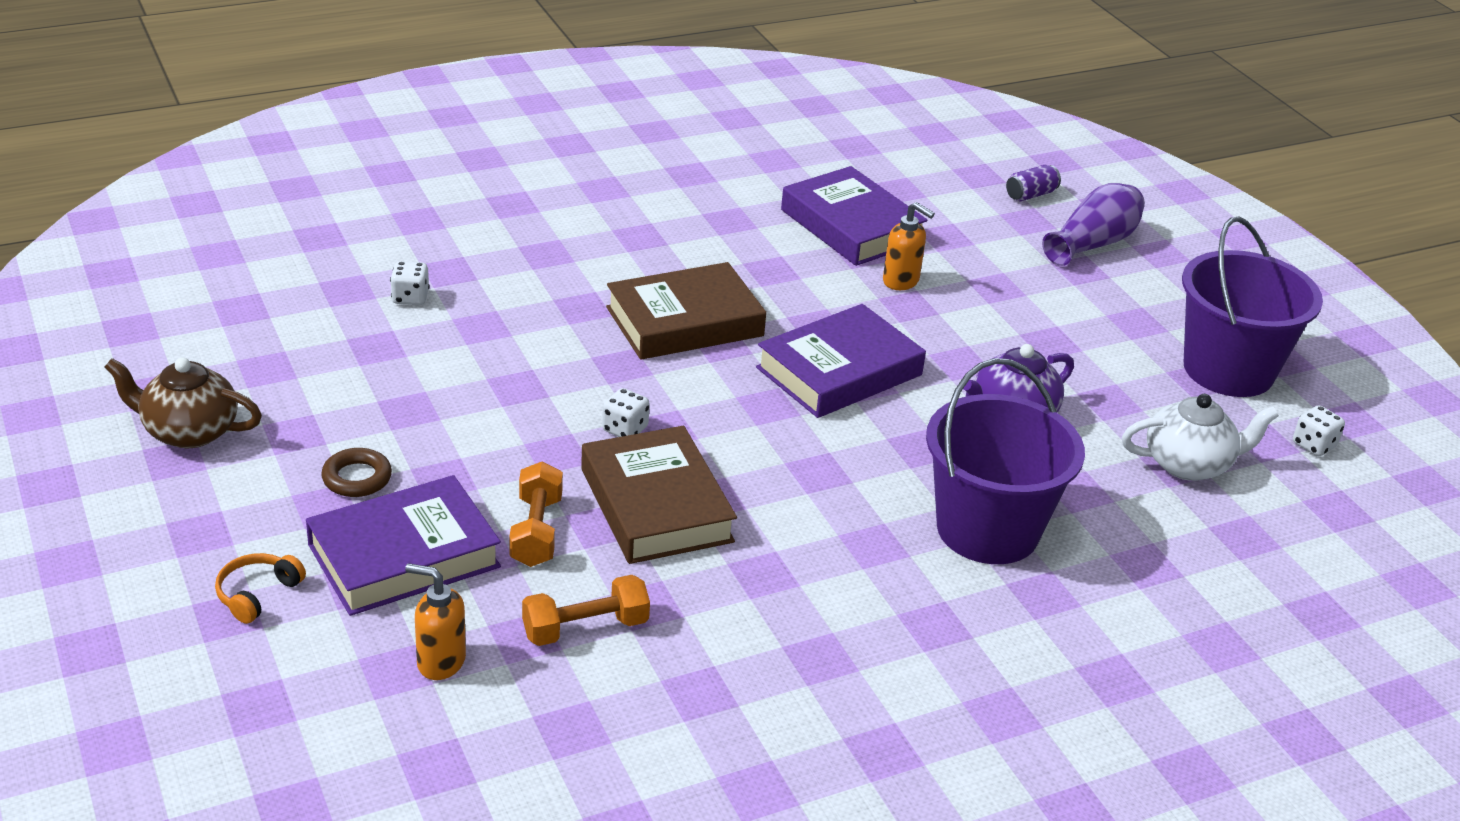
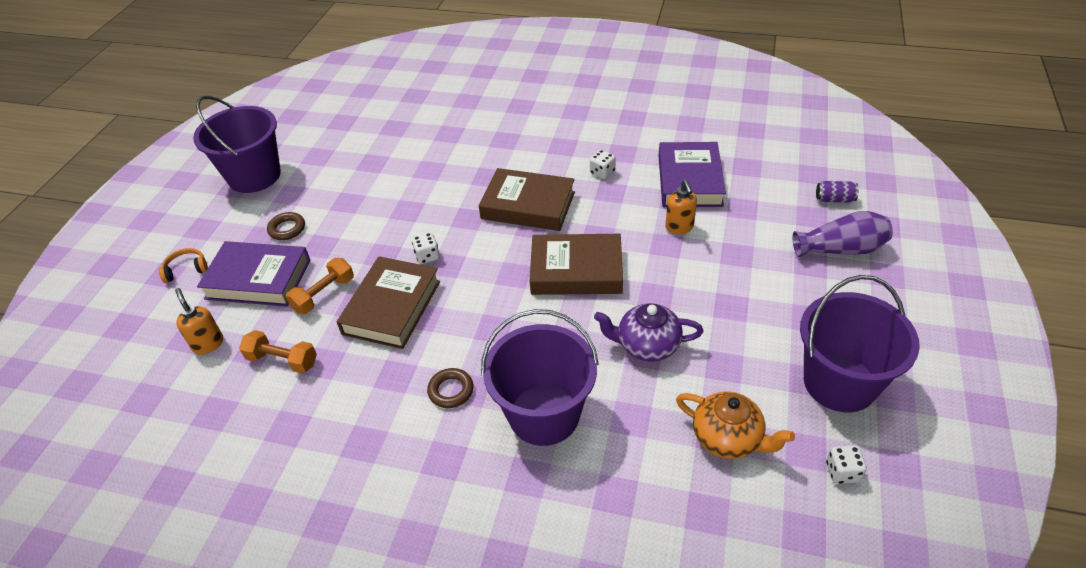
camera: 45 degrees right, 10 degrees up
brown teapot [105,357,262,448] -> purple bucket [193,96,281,193]
white dice [390,261,429,305] -> white dice moved to [590,150,616,179]
purple book [756,304,926,418] -> brown book [530,234,623,295]
white teapot [1122,394,1279,481] -> orange teapot [676,391,795,459]
none -> brown ring [427,368,473,408]

